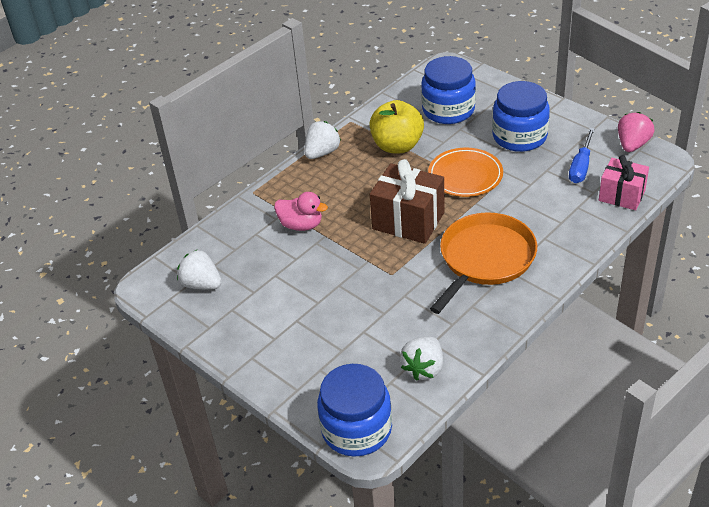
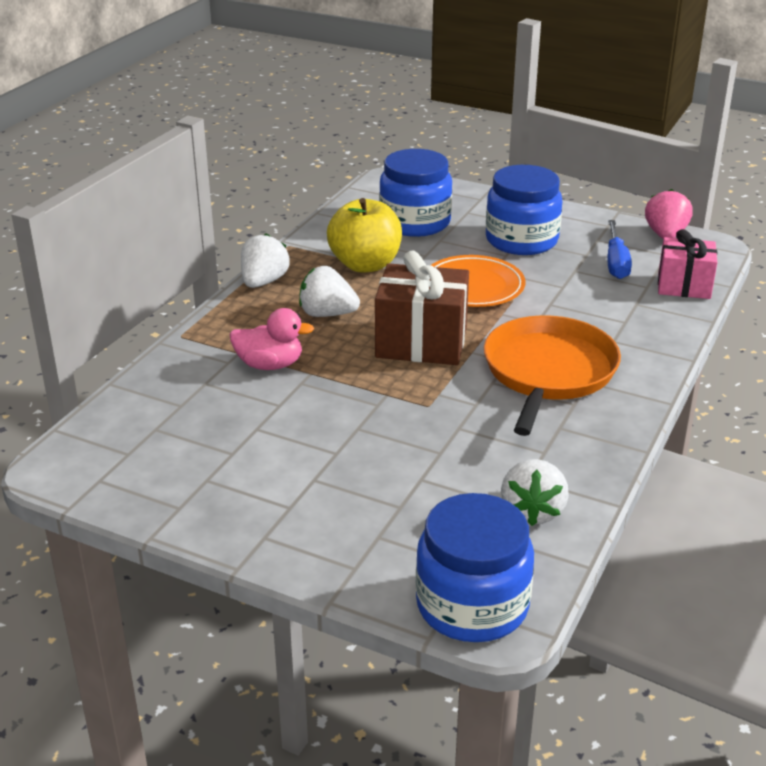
camera: 20 degrees left, 10 degrees down
white strawberry [177,250,222,289] -> white strawberry moved to [299,266,360,317]

